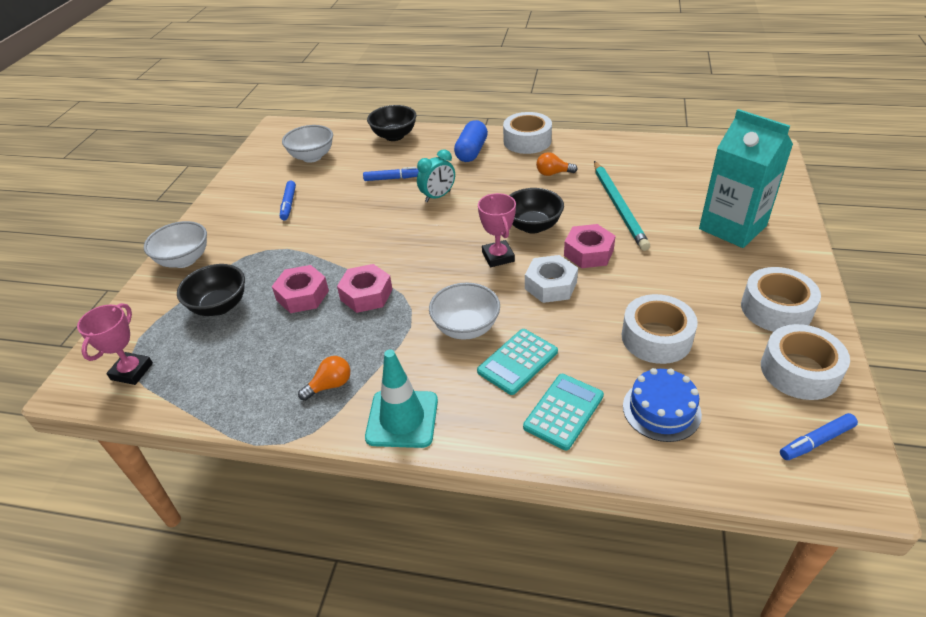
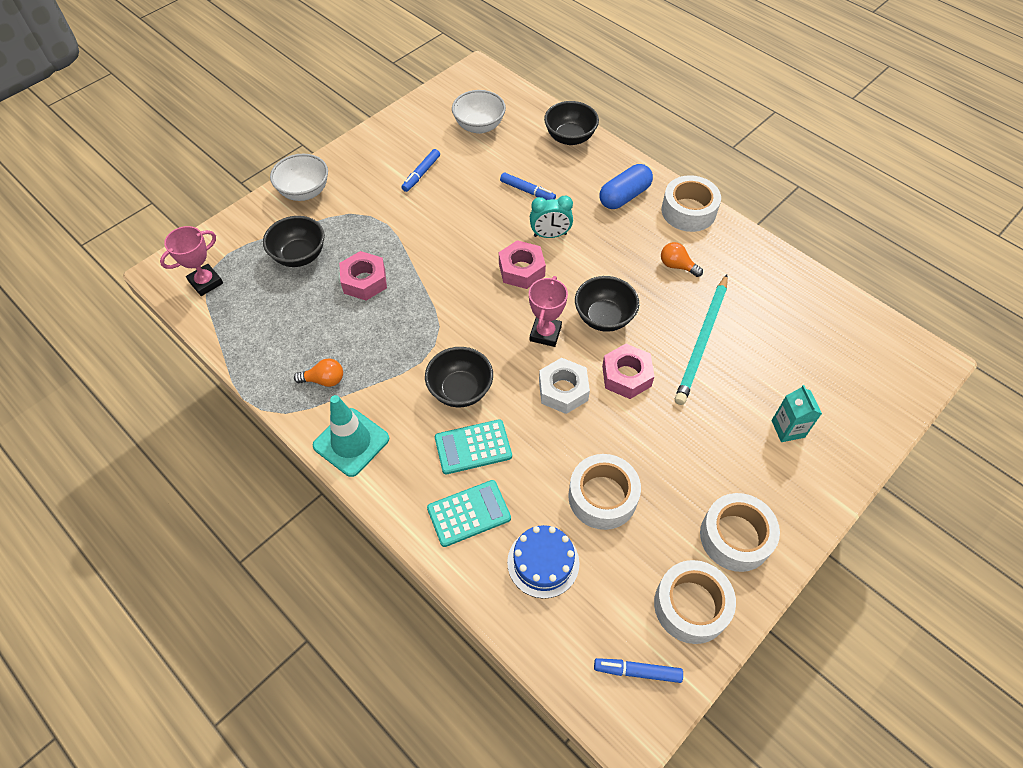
camera: 30 degrees right, 15 degrees up
pink nut [337,264,393,313] -> pink nut moved to [499,240,546,289]
white bowl [429,283,500,340] -> black bowl [425,347,493,407]
turquoise carton [699,109,793,248] -> turquoise carton [771,385,822,442], size x0.48

